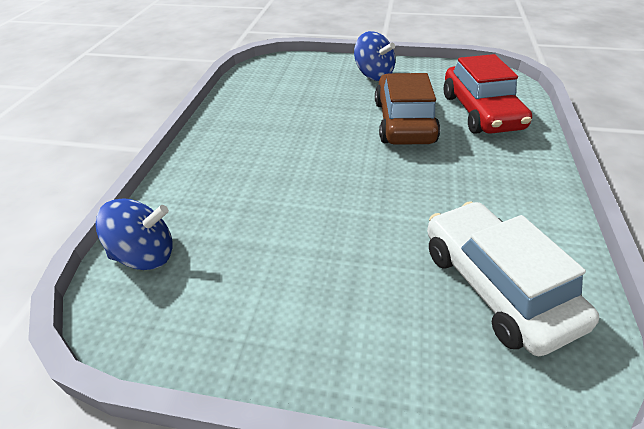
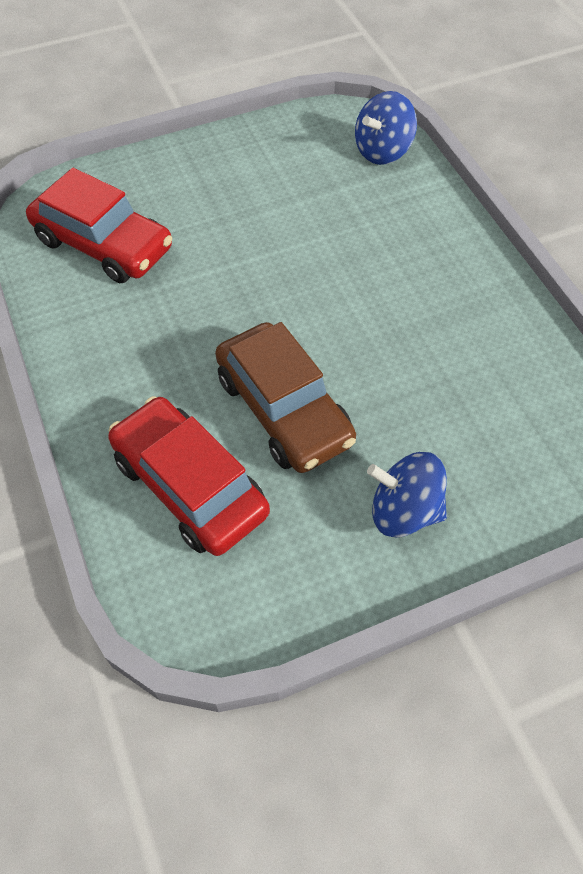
camera: 145 degrees right, 15 degrees up
white car [427,201,599,356] -> red car [26,168,172,283]

